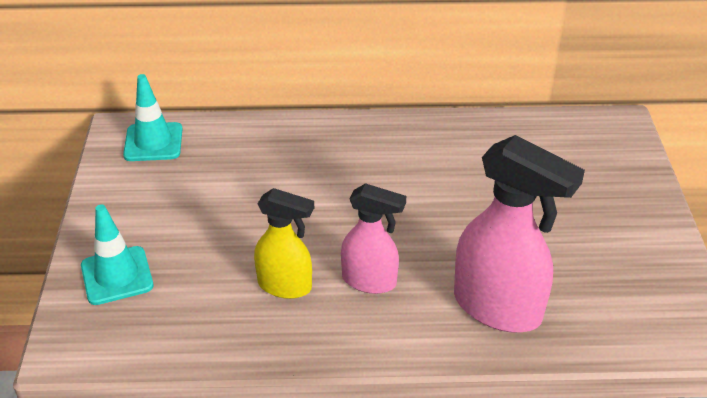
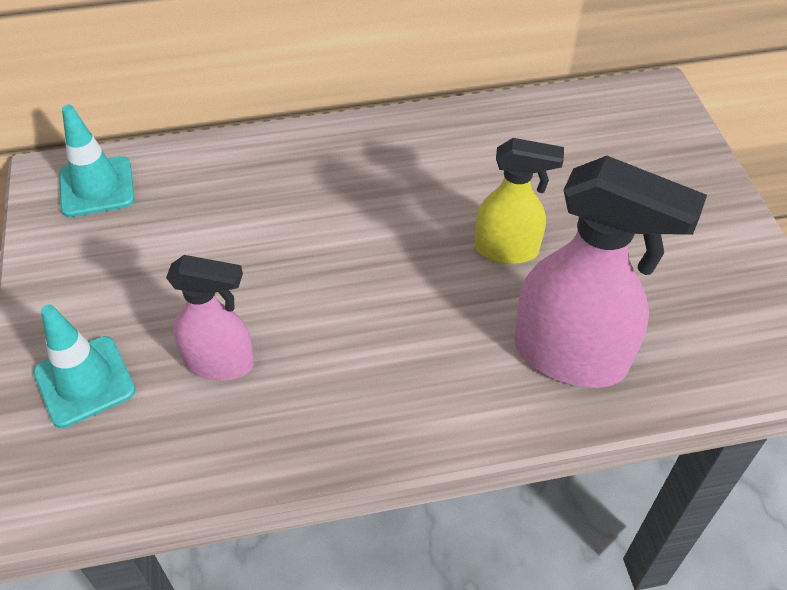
camera: 10 degrees left, 10 degrees up
yellow spray bottle [254,188,314,299] -> yellow spray bottle moved to [475,138,564,264]
pink spray bottle [341,183,406,294] -> pink spray bottle moved to [166,255,254,381]

